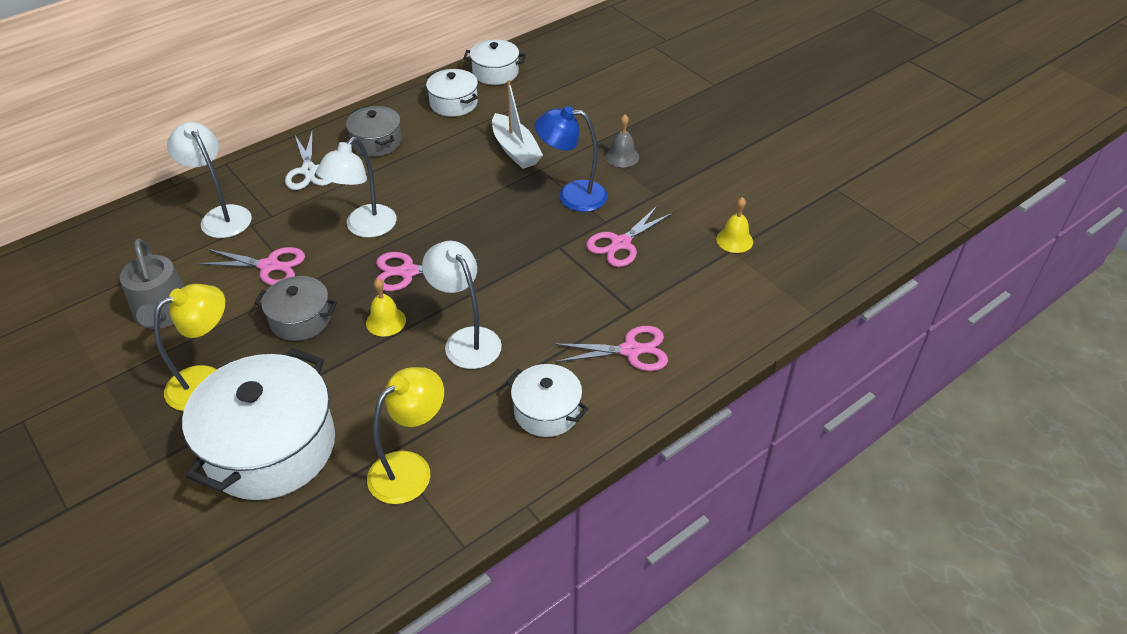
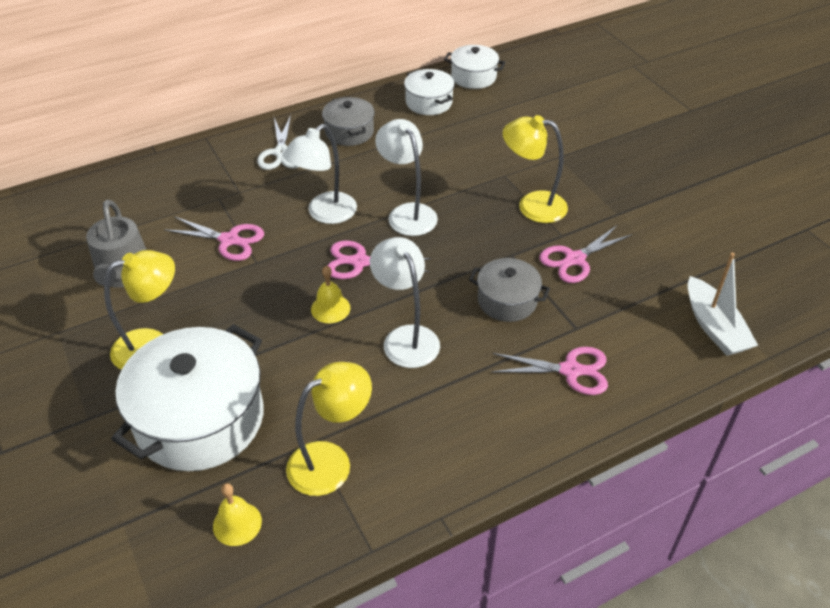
camera: 10 degrees right, 0 degrees up
white lamp [167,122,252,238] -> white lamp moved to [375,119,438,236]
grey pot [254,276,337,341] -> grey pot moved to [469,258,550,322]
white boat [492,80,543,169] -> white boat moved to [688,253,758,356]
white pot [506,364,589,437] -> none
blue lamp [535,106,608,212] -> yellow lamp [503,115,568,223]
grey bell [606,114,639,167] -> none
yellow bell [716,197,753,253] -> yellow bell moved to [213,483,262,546]

